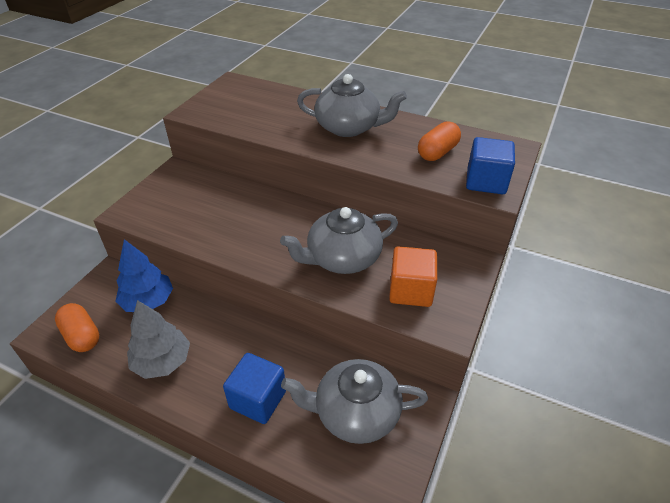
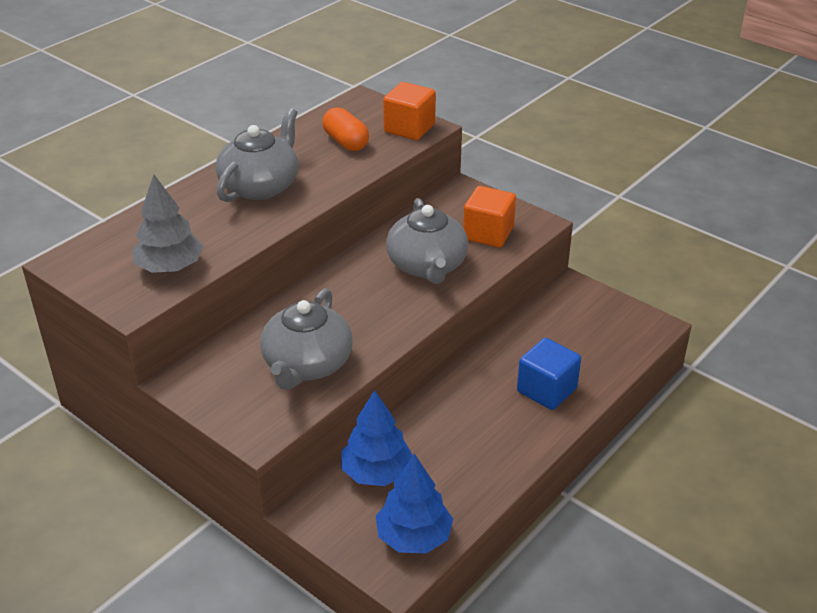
camera: 75 degrees left, 5 degrees down
orange capsule [55,303,99,352] -> blue tree [376,454,453,554]
grey tree [127,300,190,379] -> grey tree moved to [132,175,203,273]
grey teapot [281,359,428,444] -> grey teapot moved to [260,288,353,390]
blue cube [466,137,515,194] -> orange cube [383,82,436,140]

